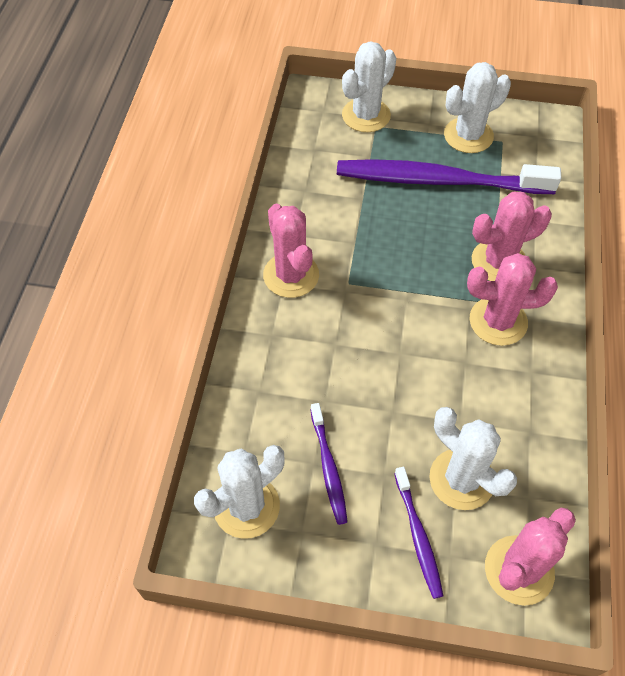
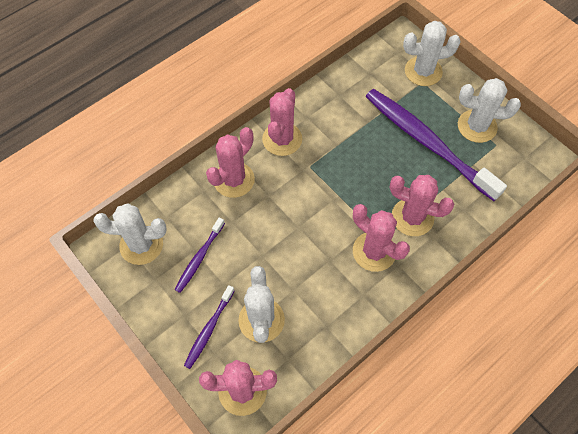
camera: 40 degrees right, 5 degrees up
none -> pink cactus [206,127,255,198]

